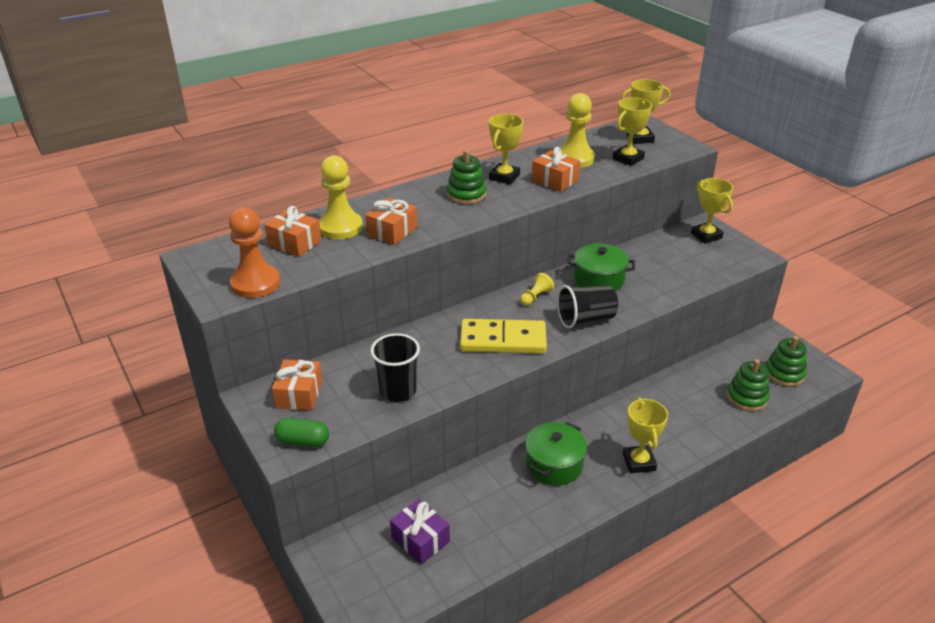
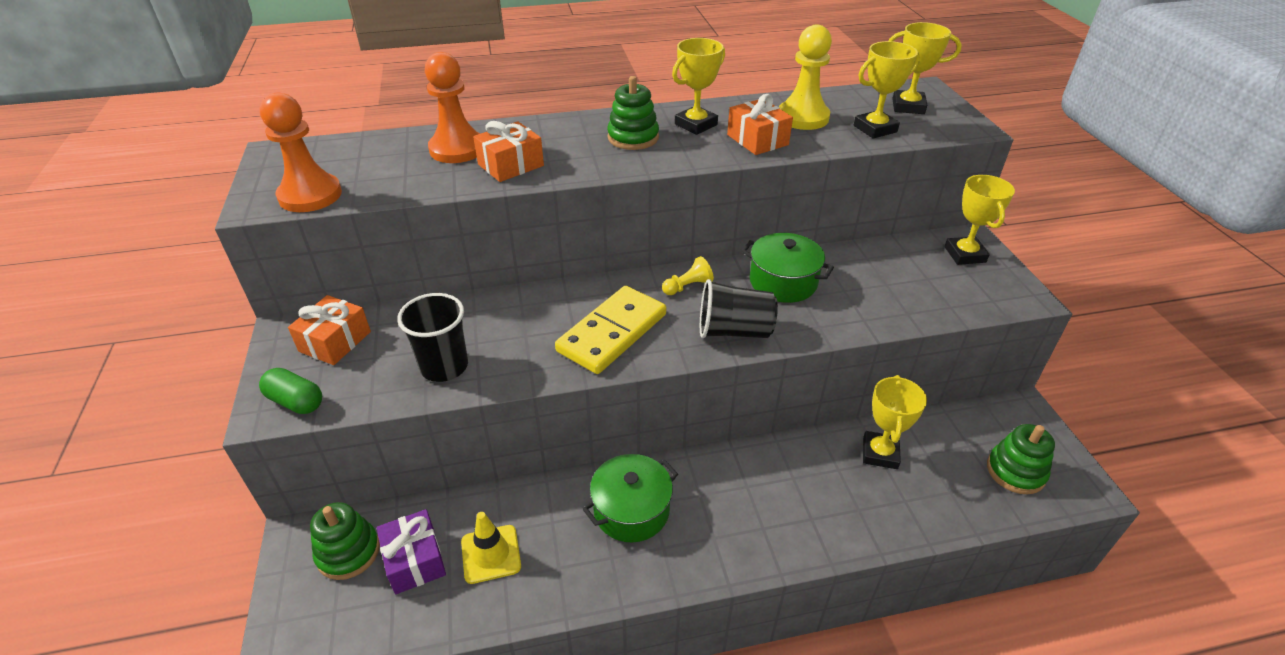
camera: 20 degrees right, 5 degrees up
orange gift [264,206,322,257] -> none
yellow pawn [319,156,363,239] -> orange pawn [425,52,480,163]
yellow domino [460,319,547,354] -> yellow domino turned 75 degrees counterclockwise [555,286,666,374]
yellow trophy [623,398,668,473] -> yellow trophy moved to [863,375,927,469]
green stacking toy [727,359,770,412] -> green stacking toy moved to [310,502,380,580]
none -> yellow traffic cone [461,512,521,584]

